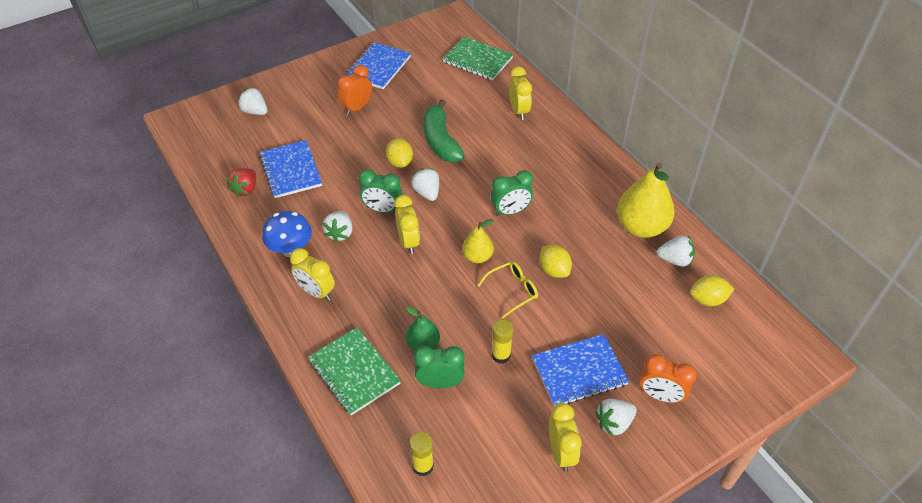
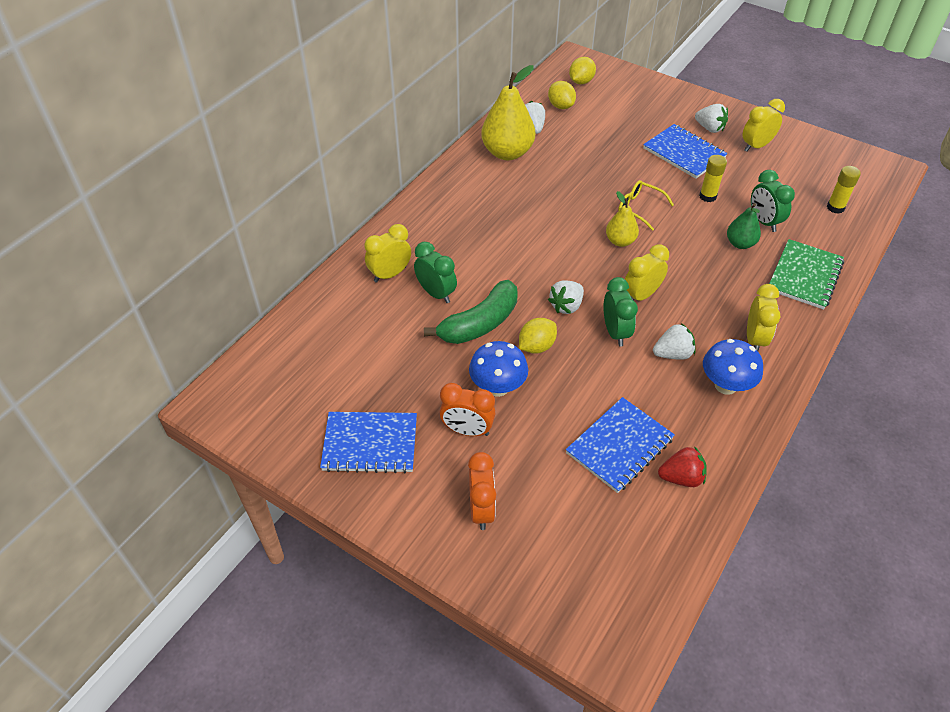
camera: 115 degrees left, 0 degrees up
white strawberry [238,87,267,115] -> none
green notebook [443,37,514,80] -> none
green clock [491,170,533,216] -> green clock moved to [414,242,457,303]
yellow lemon [539,245,572,278] -> yellow lemon moved to [569,57,596,84]
orange clock [640,354,697,403] -> orange clock moved to [468,452,496,530]
none -> blue mushroom [469,341,528,397]

